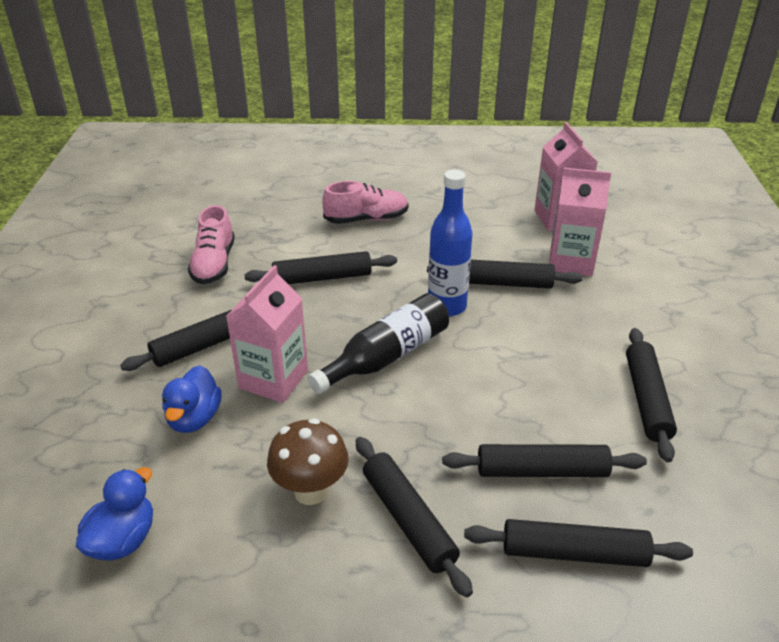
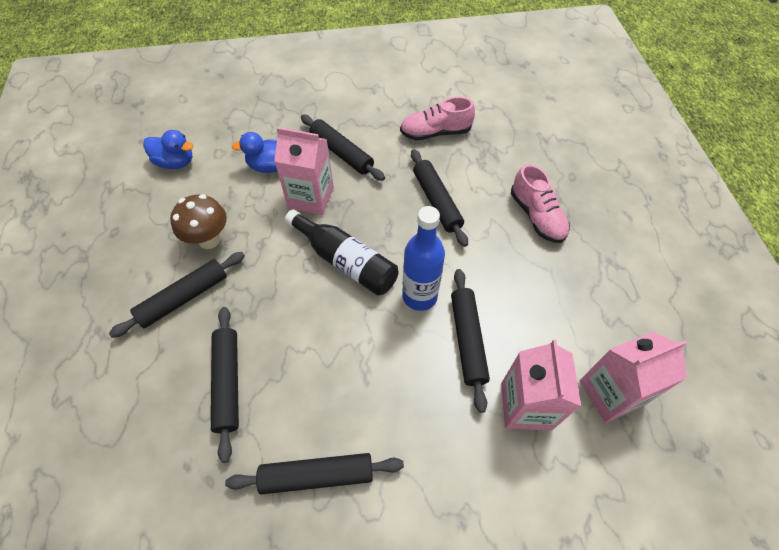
camera: 80 degrees right, 20 degrees up
black rolling pin [464,519,693,567] -> none

